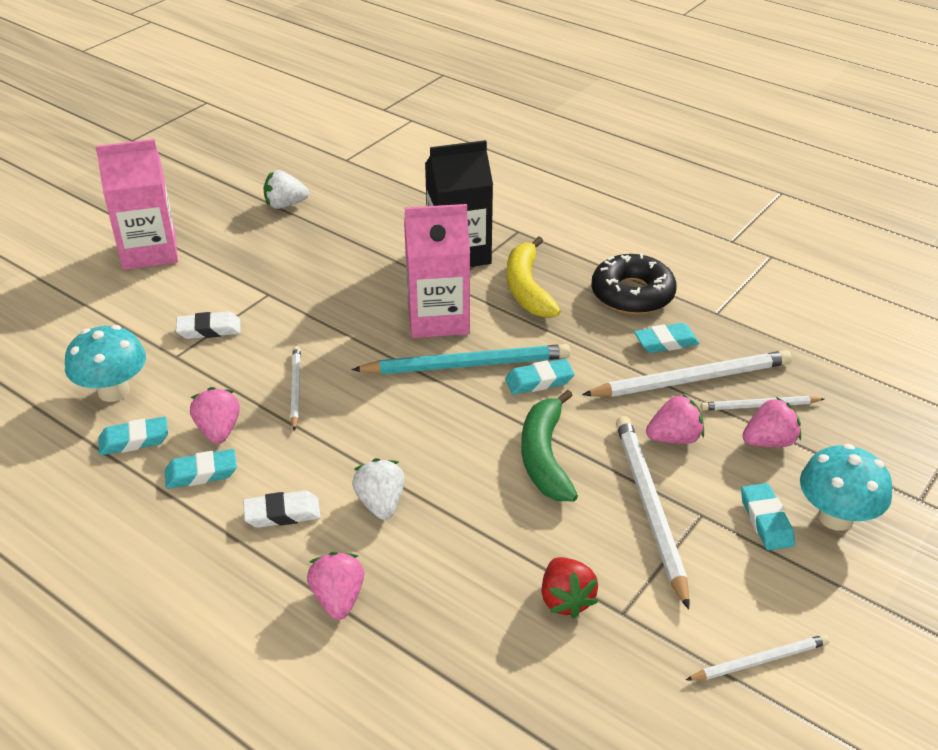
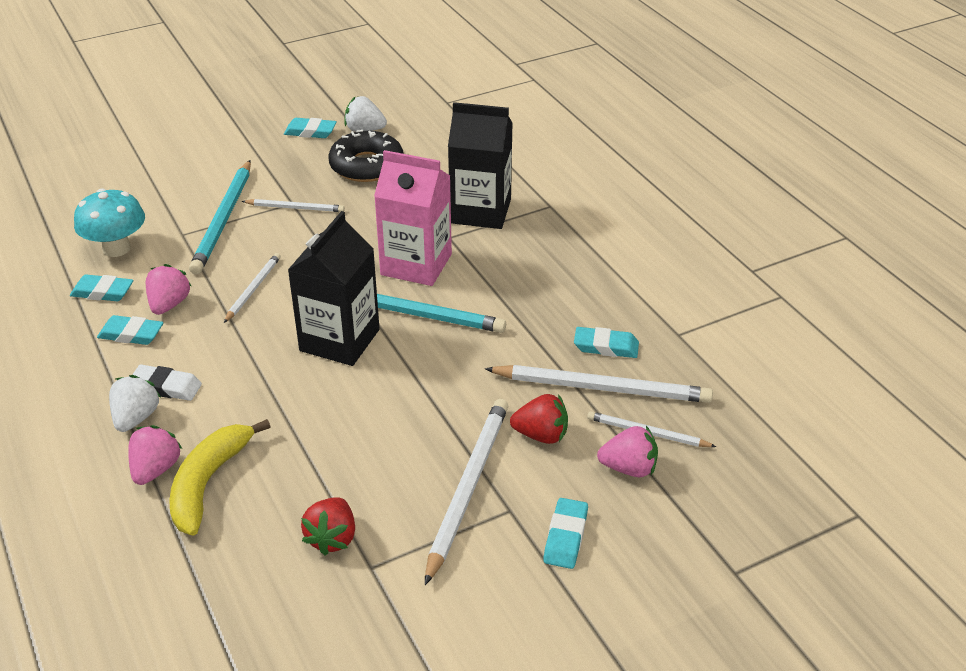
camera: 25 degrees right, 0 degrees up
pink carton [95,139,178,270] -> none
white eraser [176,311,240,339] -> turquoise pencil [189,160,251,274]
white strawberry [352,458,405,520] -> white strawberry moved to [109,375,161,432]
turquoise eraser [505,359,574,394] -> turquoise eraser moved to [284,118,337,138]
yellow banana [507,236,561,318] -> yellow banana moved to [169,419,271,536]
green banana [521,390,578,501] -> none
black donut [591,253,677,314] -> black donut moved to [329,130,404,182]
pink strawberry [646,394,704,444] -> red strawberry [510,394,568,444]
white pencil [686,634,829,681] -> white pencil moved to [242,199,345,212]
turquoise mushroom [800,444,892,531] -> none
none -> black carton [288,211,380,366]

